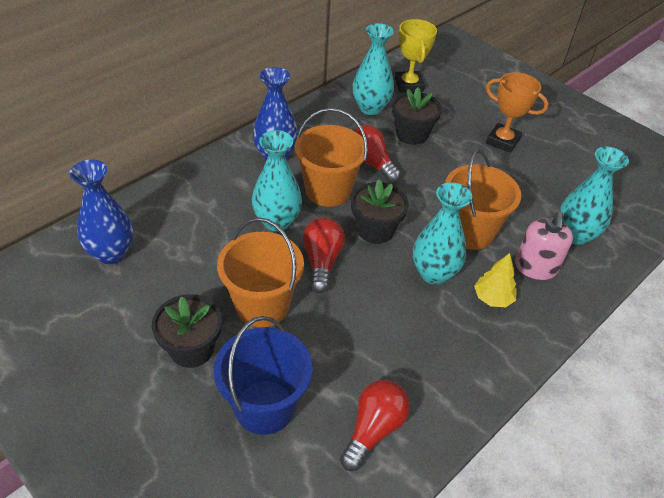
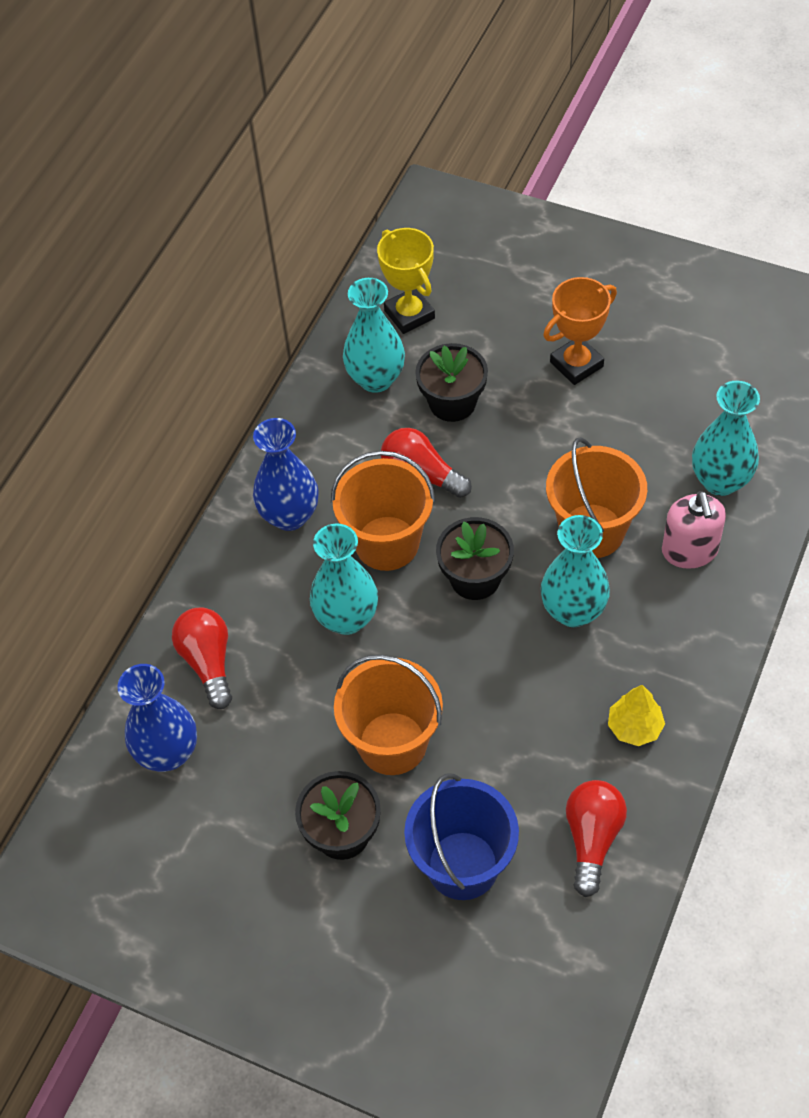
camera: 15 degrees left, 10 degrees up
red light bulb [303,217,345,293] -> red light bulb moved to [172,608,232,709]
yellow tree [474,253,517,307] -> yellow tree moved to [608,685,665,746]
orange trophy [486,72,549,153] -> orange trophy turned 45 degrees counterclockwise [543,277,617,385]

